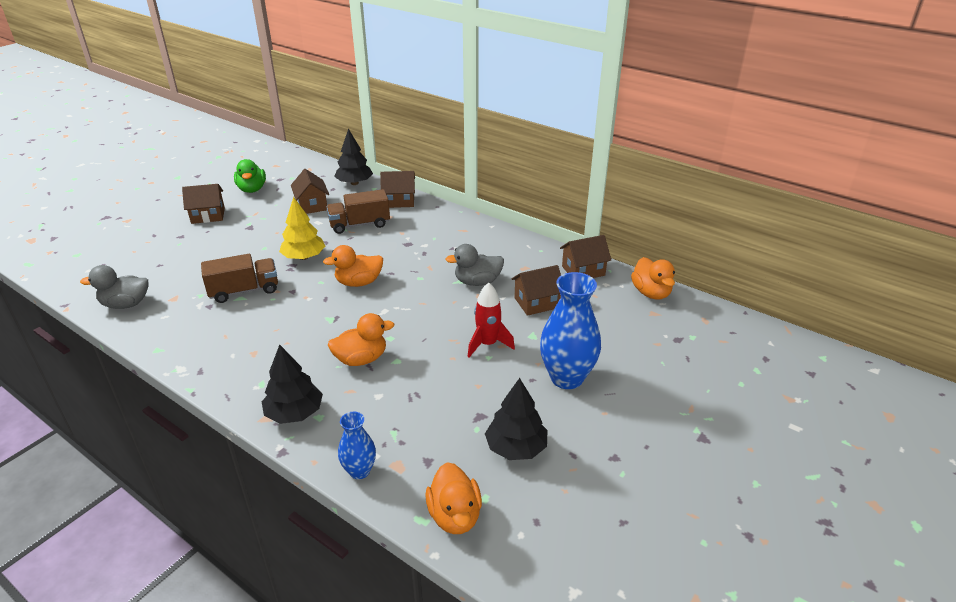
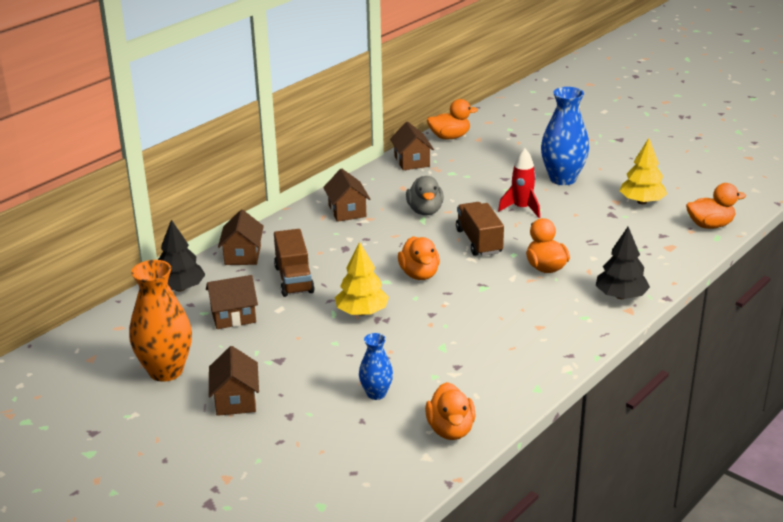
camera: 85 degrees left, 5 degrees down
grey duck [80,265,148,309] -> orange duck [425,382,476,440]
brown truck [201,254,278,303] -> brown truck moved to [456,202,504,256]
green duck [234,159,266,193] -> orange vase [129,260,192,382]
blue vase [338,412,376,479] -> blue vase moved to [359,333,393,400]
black tree [485,378,547,460] -> yellow tree [619,138,667,204]
brown house [511,265,561,316] -> brown house moved to [323,168,370,222]

